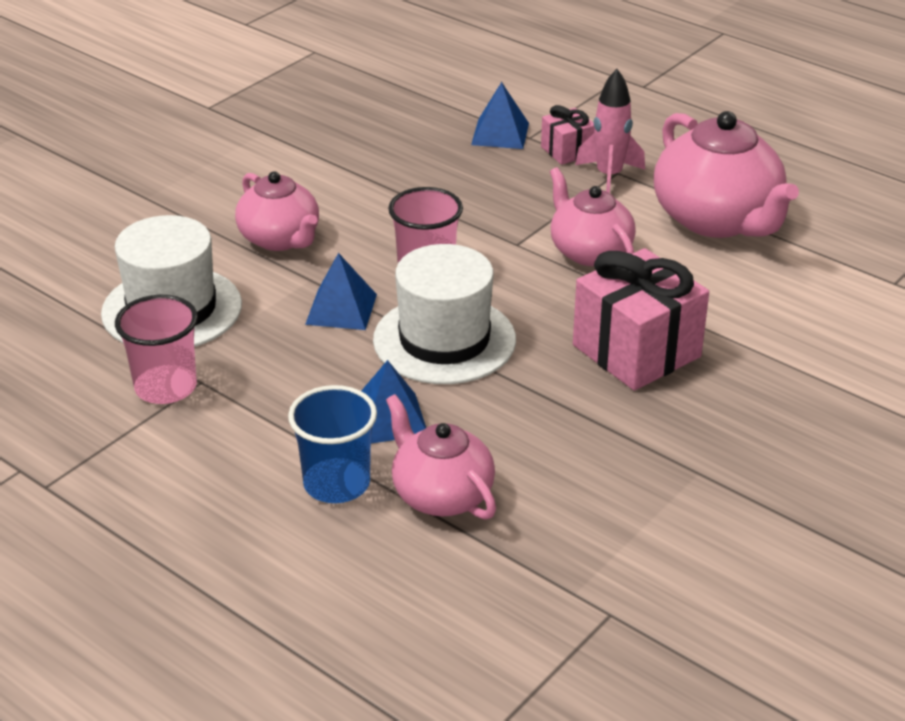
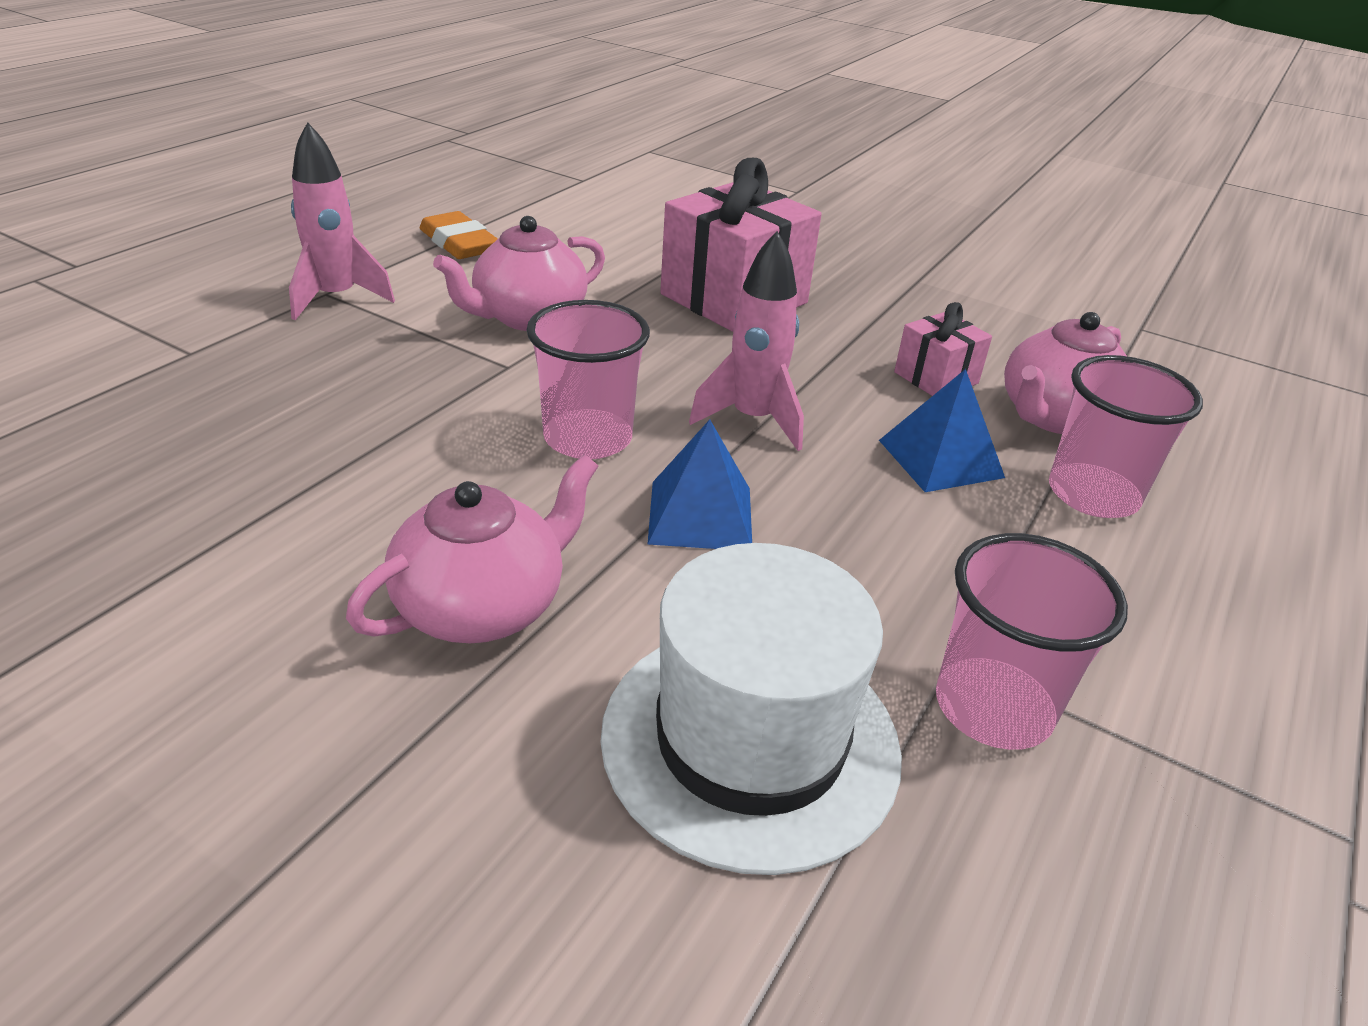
camera: 100 degrees left, 0 degrees up
blue cup [288,385,377,503] -> pink cup [1049,355,1203,518]
white hat [373,244,516,384] -> pink rocket [689,231,804,451]
blue pyramid [471,82,529,149] -> none
pink gift [541,105,595,165] -> pink gift moved to [894,302,992,396]
pink teapot [654,111,799,238] -> orange eraser [420,211,498,259]

